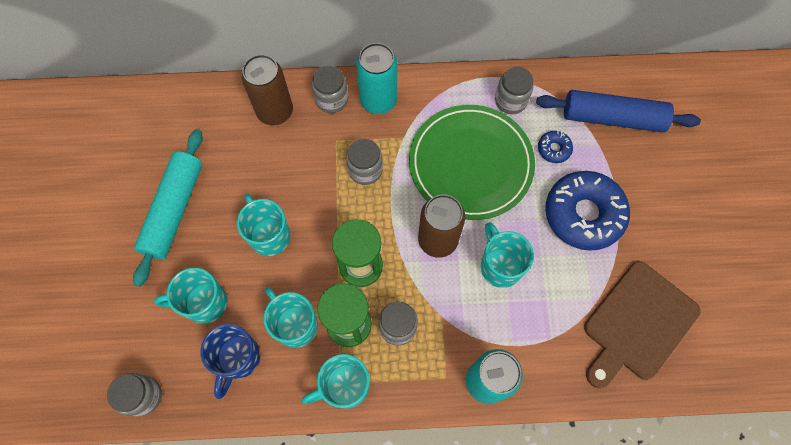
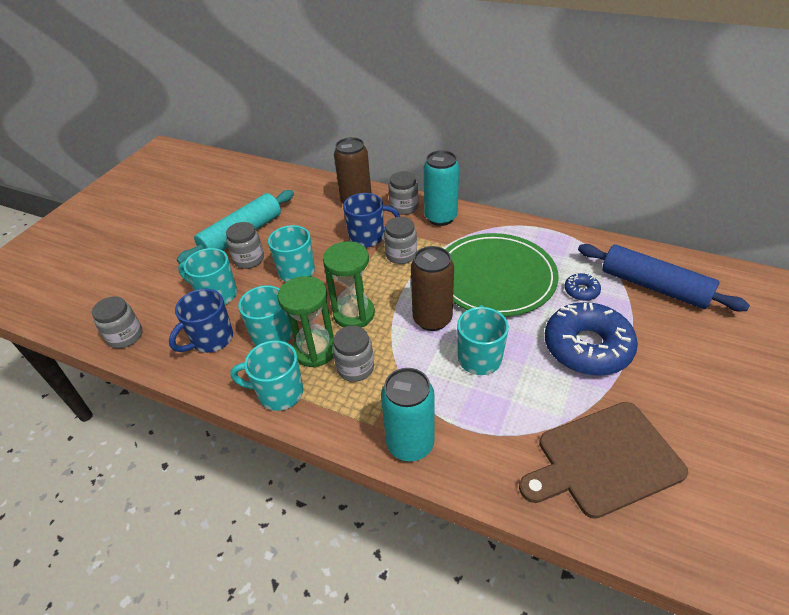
camera: 30 degrees right, 25 degrees down
grey jar [495,67,534,114] -> grey jar moved to [226,222,264,269]
none -> blue mug [343,193,400,248]

